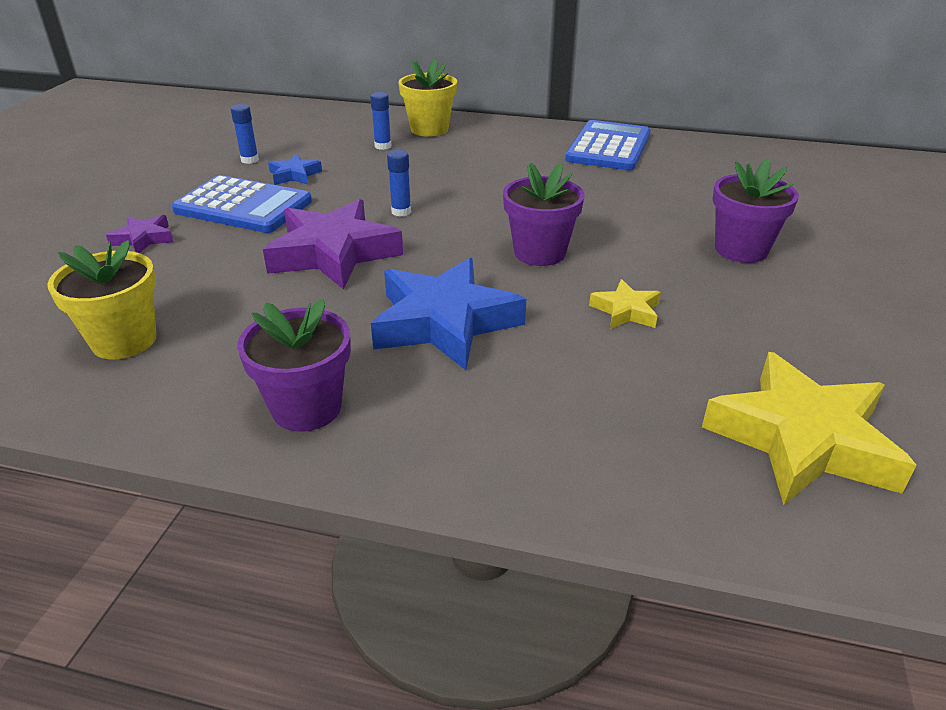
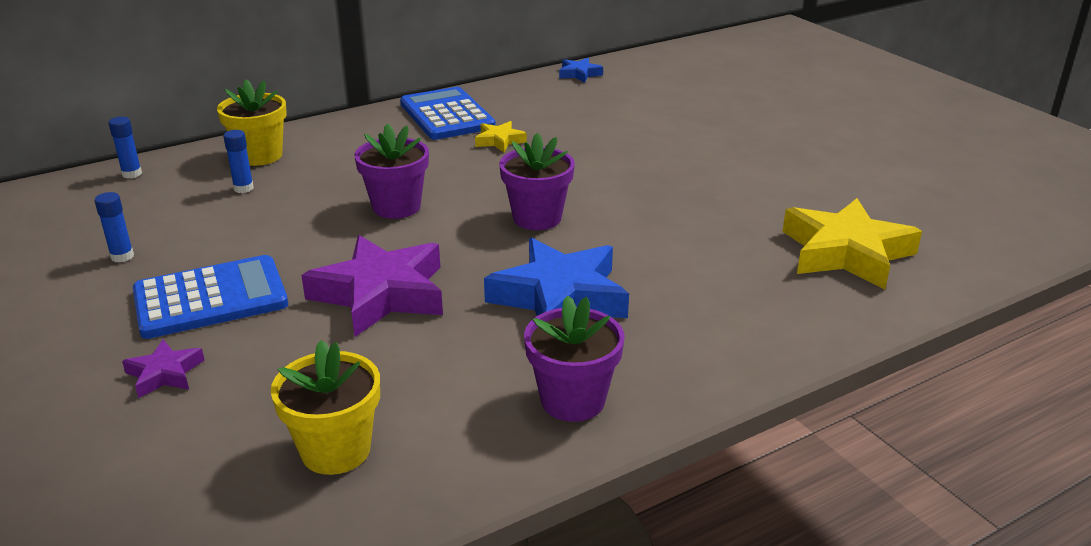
camera: 45 degrees left, 5 degrees down
blue star [268,154,322,185] -> blue star moved to [559,58,603,83]
blue glue stick [387,150,411,217] -> blue glue stick moved to [109,117,142,179]
yellow star [589,279,661,329] -> yellow star moved to [475,121,527,152]
purple flower pot [713,159,799,263] -> purple flower pot moved to [355,123,429,219]

